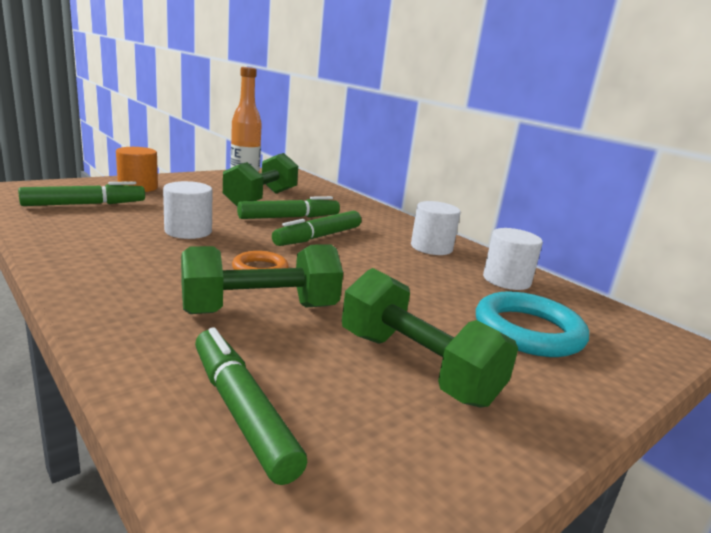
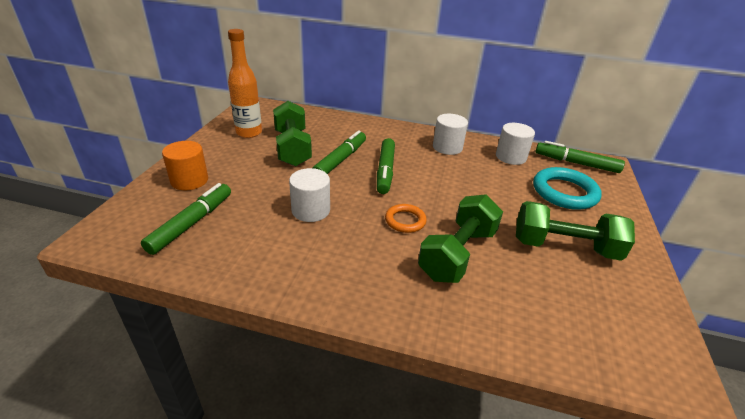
camera: 35 degrees left, 15 degrees up
green marker [195,327,307,485] -> green marker moved to [535,141,625,173]

